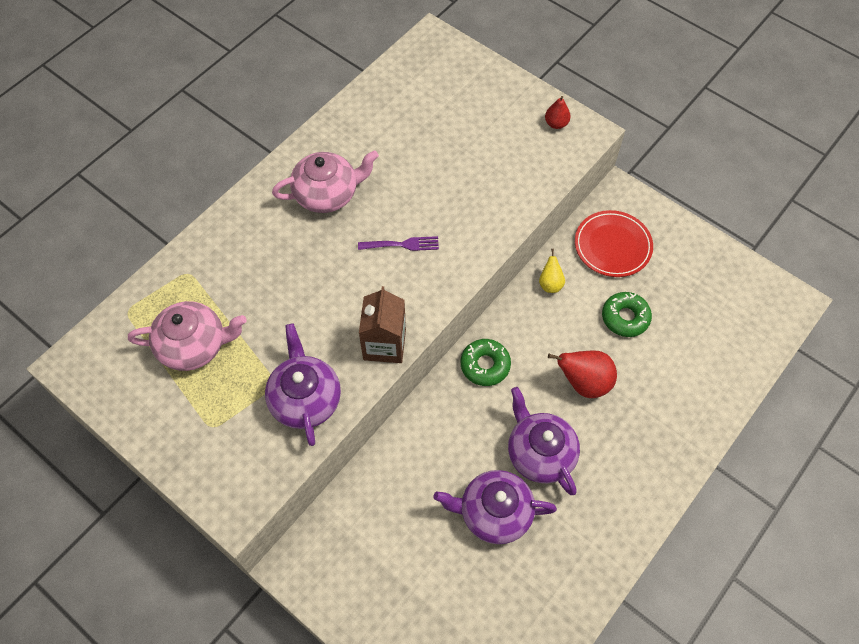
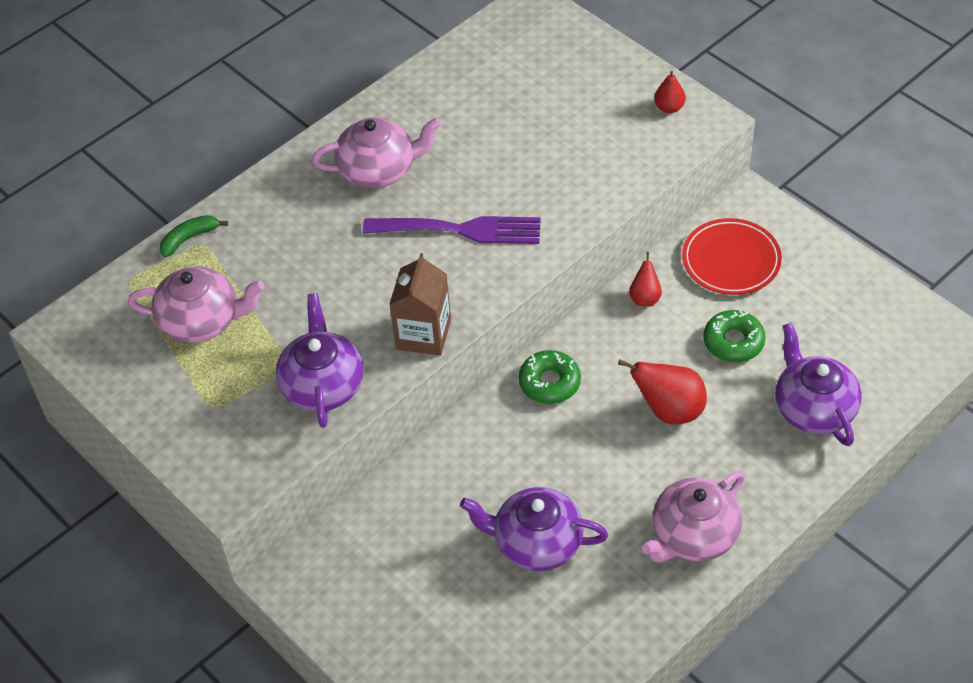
camera: 10 degrees right, 10 degrees down
purple fork [358,236,439,251] -> purple fork [363,216,541,244], size x1.82
purple teapot [508,387,580,495] -> purple teapot moved to [775,323,862,446]
yellow pear [539,249,565,293] -> red pear [629,252,662,306]
none -> green banana [160,215,228,258]
none -> pink teapot [642,471,745,562]

